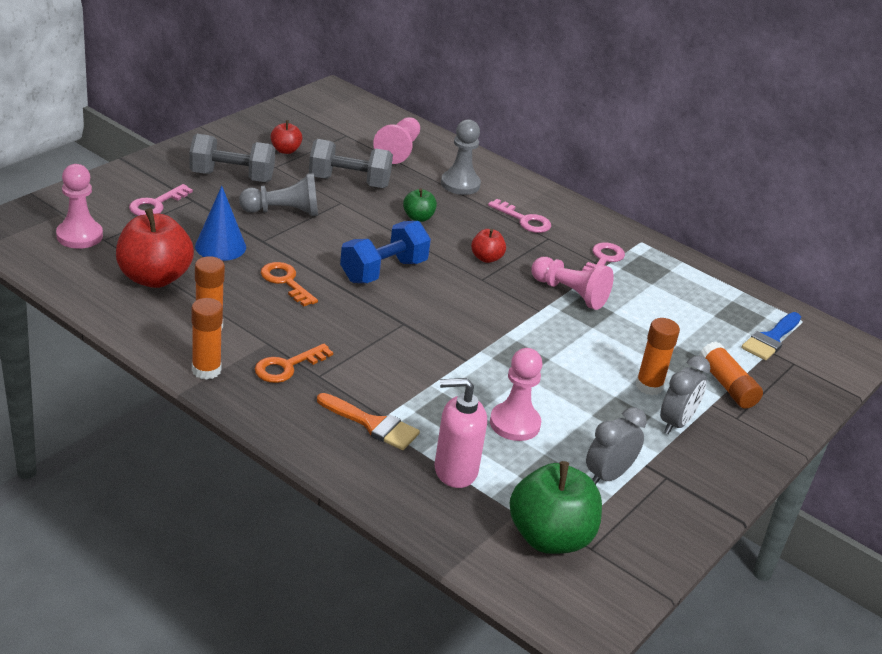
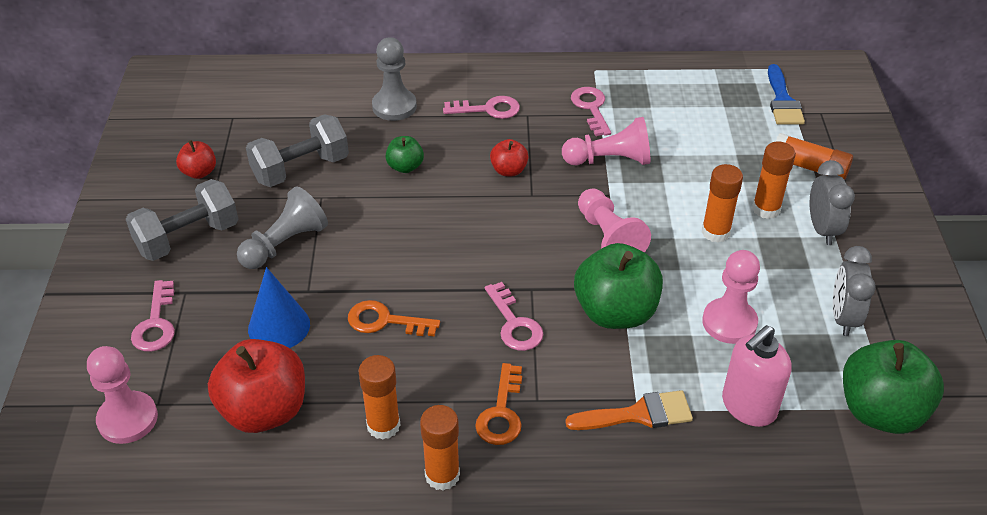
camera: 35 degrees left, 10 degrees up
blue dumbbell [340,221,431,283] -> none
pink pawn [373,117,420,164] -> pink pawn moved to [578,188,651,253]
none -> pink key [485,282,543,351]
none -> green apple [574,243,663,329]
none -> orange glue stick [702,164,743,242]

